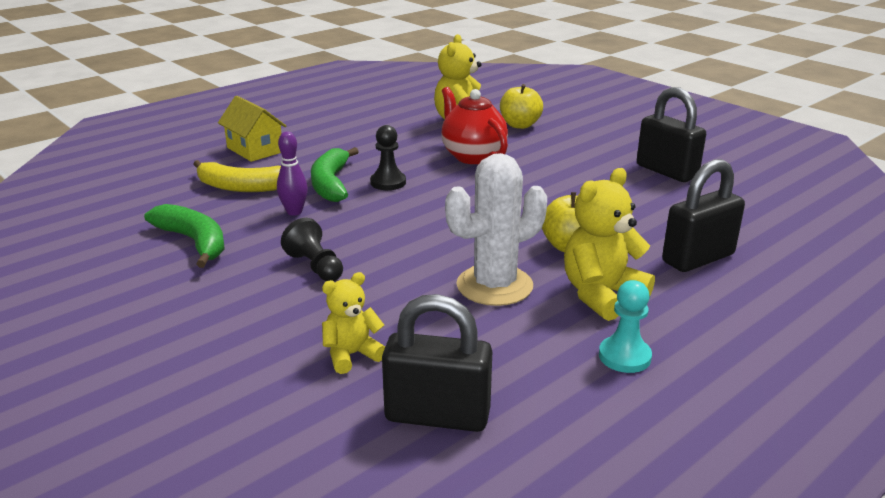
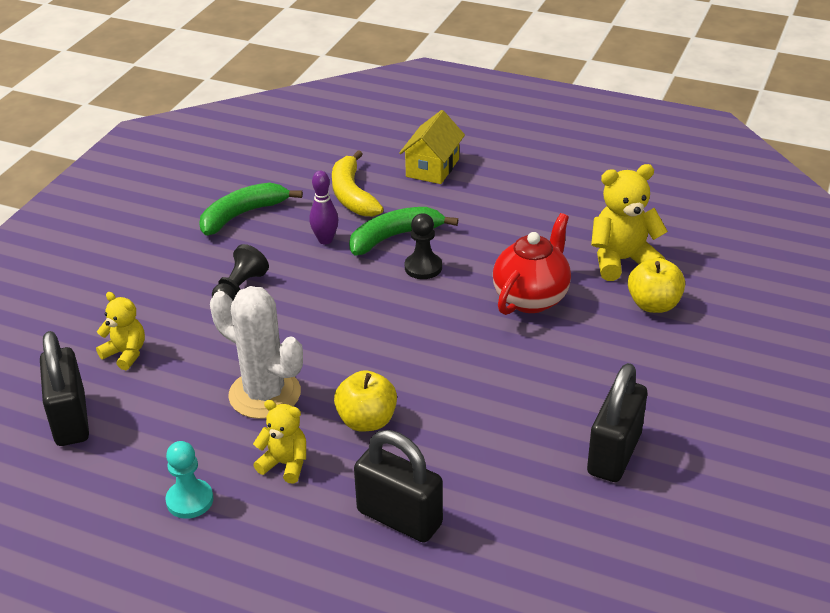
camera: 65 degrees right, 10 degrees up
green banana [144,204,224,268] -> green banana turned 150 degrees counterclockwise [199,183,303,236]
yellow teddy bear [564,168,655,321] -> yellow teddy bear [253,400,306,484], size x0.61

